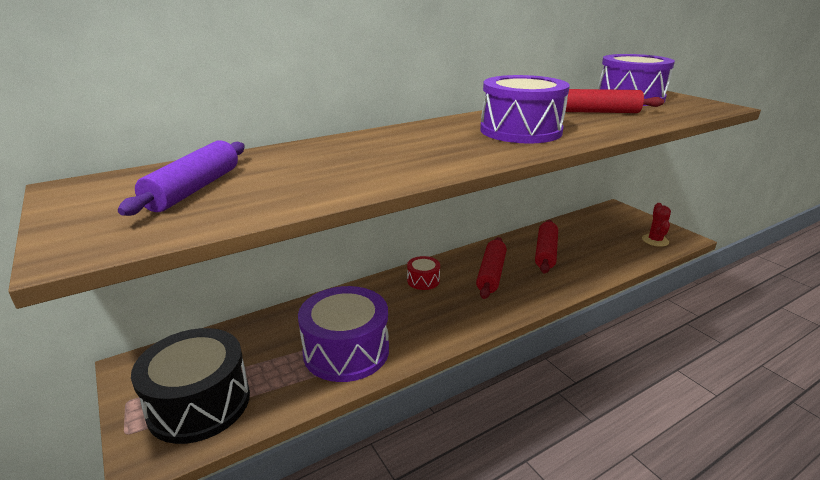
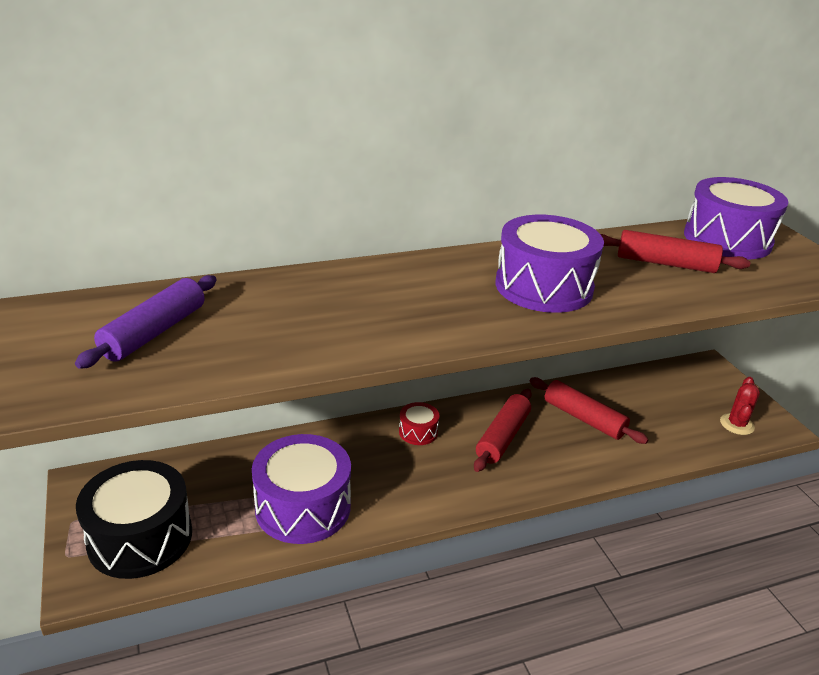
camera: 10 degrees right, 5 degrees up
red rolling pin [535,220,558,274] -> red rolling pin turned 75 degrees counterclockwise [530,377,649,444]

